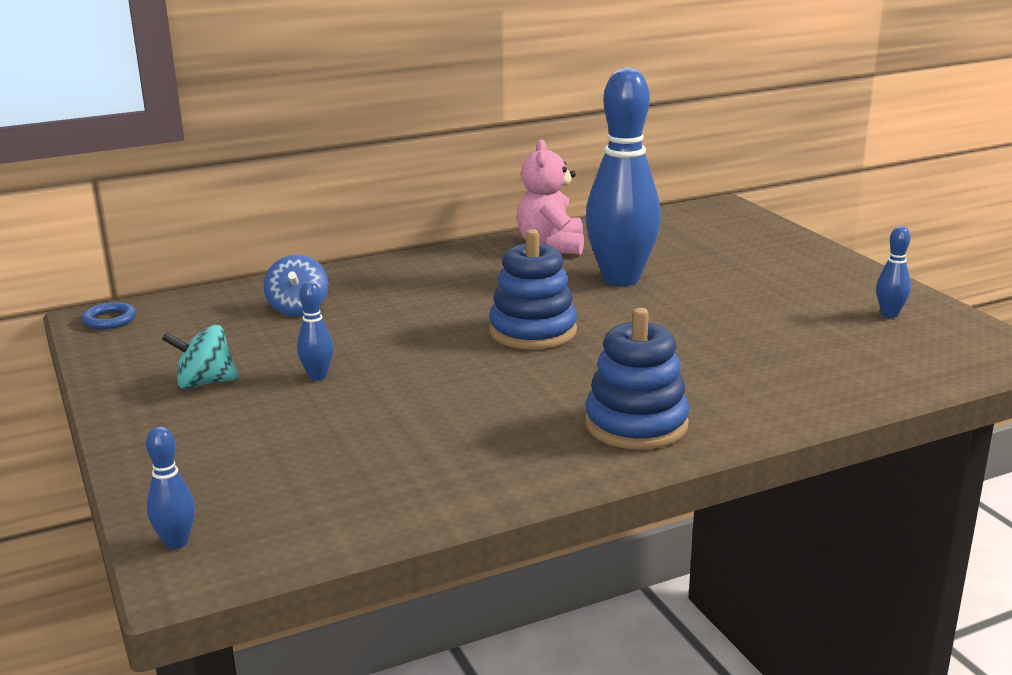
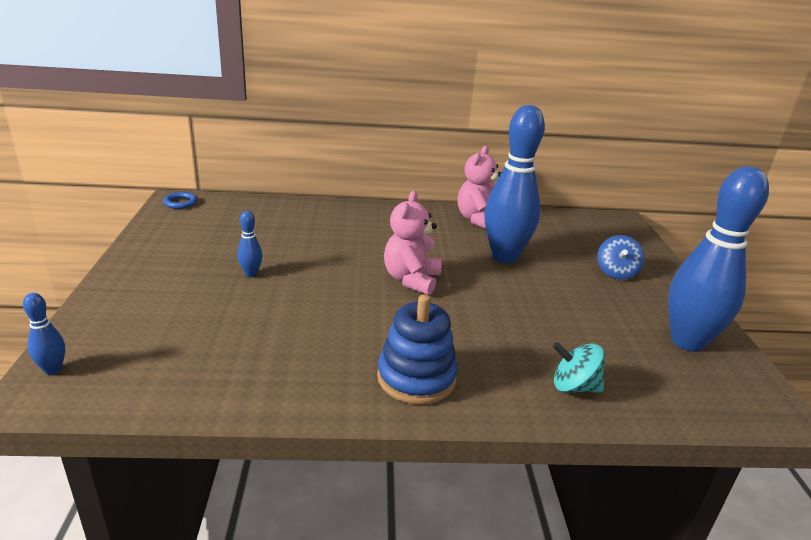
camera: 20 degrees right, 5 degrees up
turquoise spinning top [162,325,239,389] -> turquoise spinning top moved to [553,342,605,393]
blue spinning top [264,254,329,316] -> blue spinning top moved to [597,235,645,280]
blue stacking toy [489,229,577,350] -> pink teddy bear [384,191,442,295]
blue bowling pin [876,226,911,318] -> blue bowling pin [668,166,769,352], size x2.44

